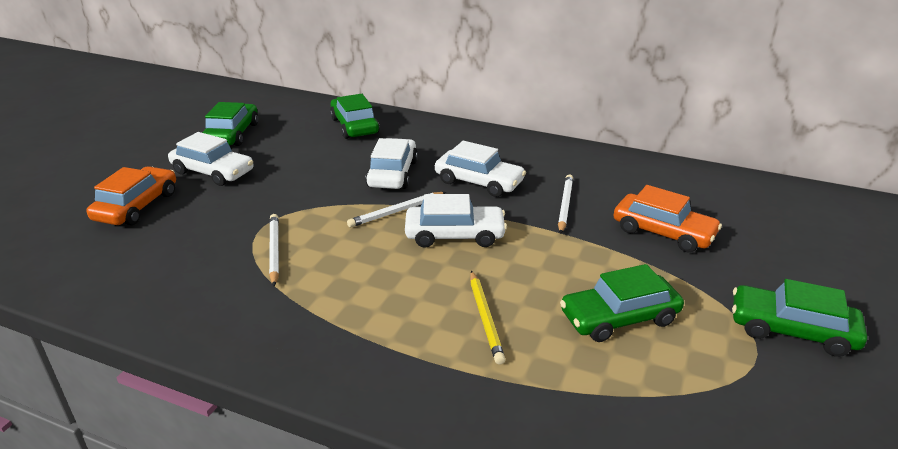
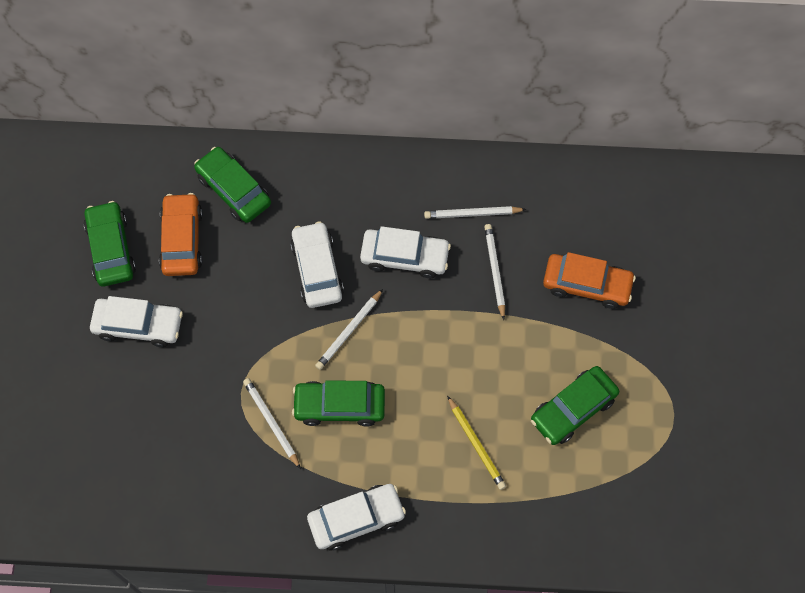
camera: 20 degrees left, 35 degrees up
orange car [86,166,176,225] -> orange car moved to [159,193,203,276]
white car [405,194,507,248] -> white car moved to [307,484,406,550]
green car [732,279,867,357] -> green car moved to [292,380,385,427]
none -> white pencil [424,206,527,219]

